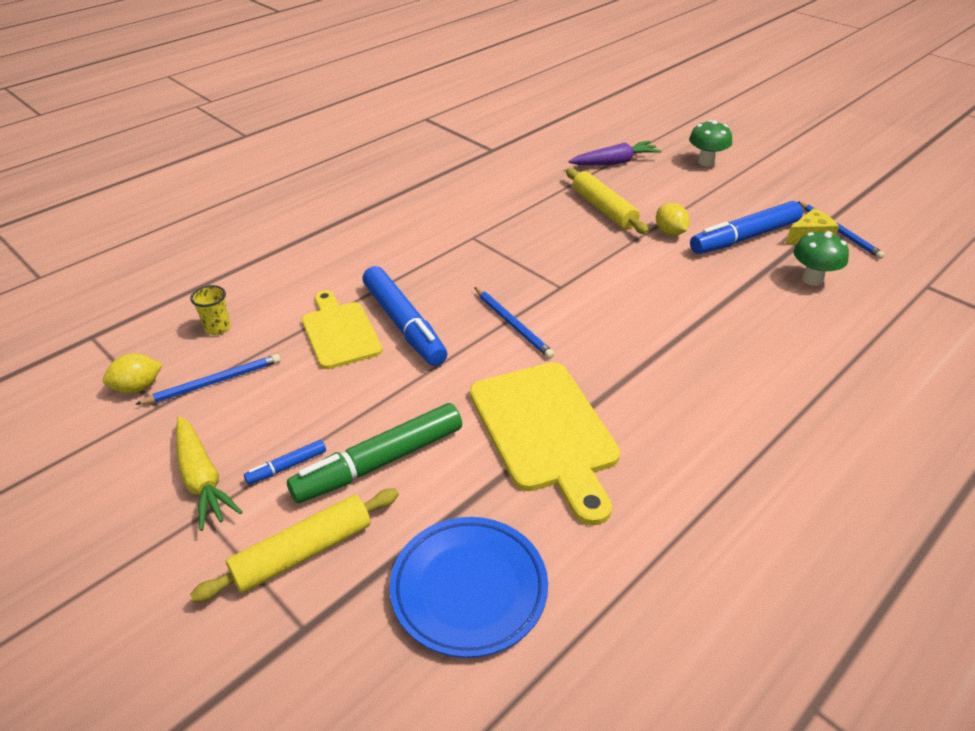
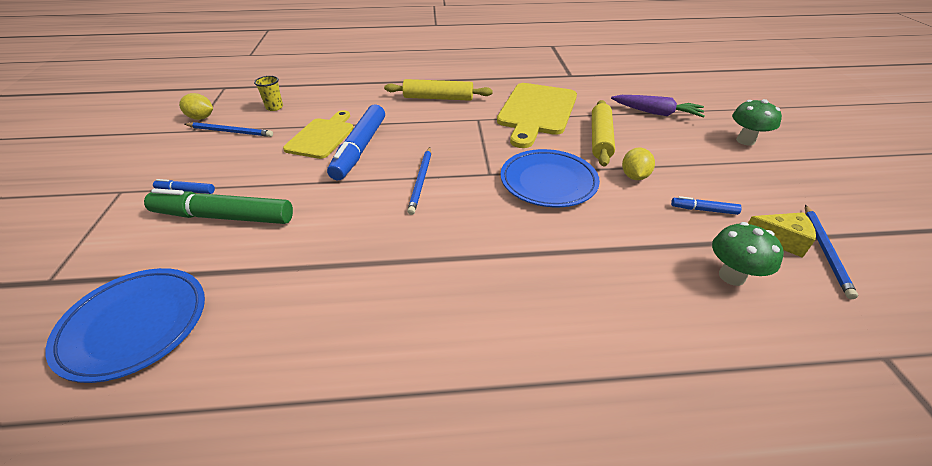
camera: 40 degrees right, 0 degrees up
yellow carrot [176,416,242,531] -> none
yellow rolling pin [190,489,399,602] -> yellow rolling pin moved to [384,79,493,101]
yellow cutting board [470,362,620,526] -> yellow cutting board moved to [497,83,577,148]
blue marker [690,201,803,254] -> blue marker [671,196,742,215], size x0.45
none -> blue plate [501,149,600,207]

